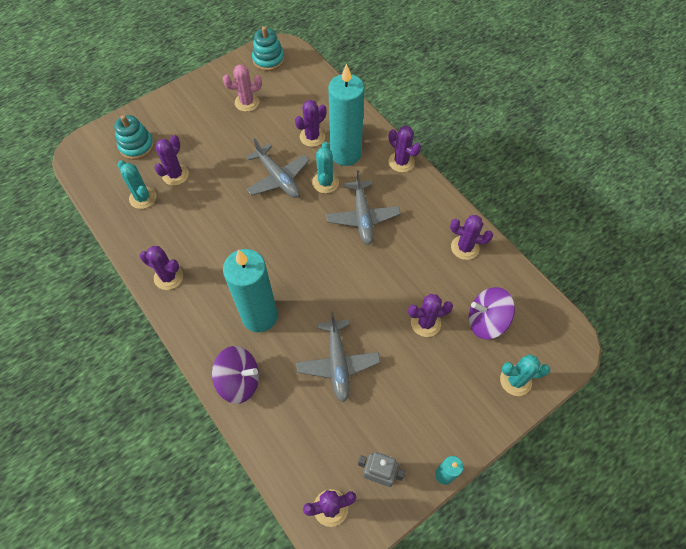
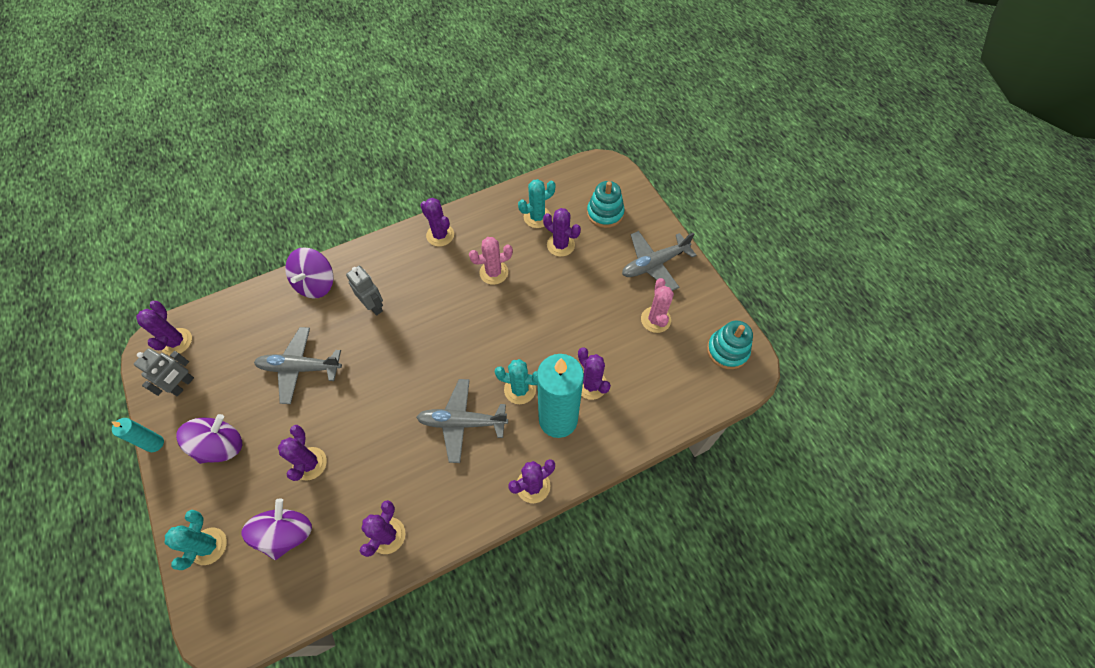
camera: 100 degrees right, 0 degrees up
purple cactus [139,246,183,290] -> purple cactus turned 75 degrees counterclockwise [420,198,454,247]
turquoise candle [223,249,278,332] -> grey robot [346,266,383,316]
grey plane [246,138,310,198] -> grey plane moved to [622,231,696,291]
none -> purple spinning top [176,414,242,464]
none -> pink cactus [469,237,513,285]

